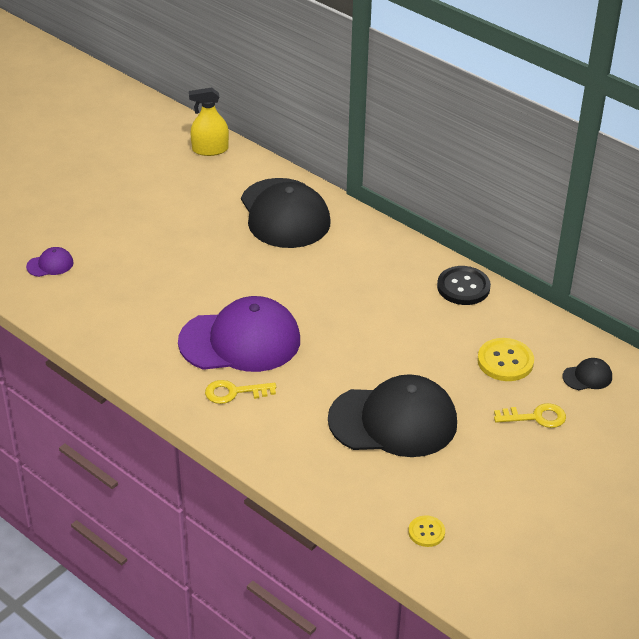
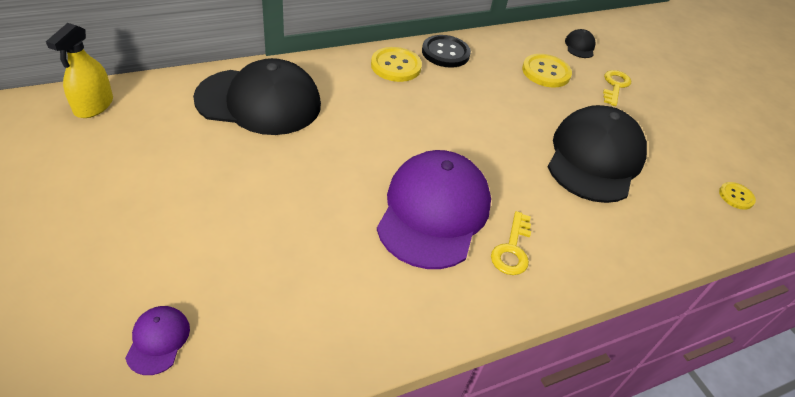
camera: 70 degrees left, 5 degrees up
none -> yellow button [371,47,422,82]

